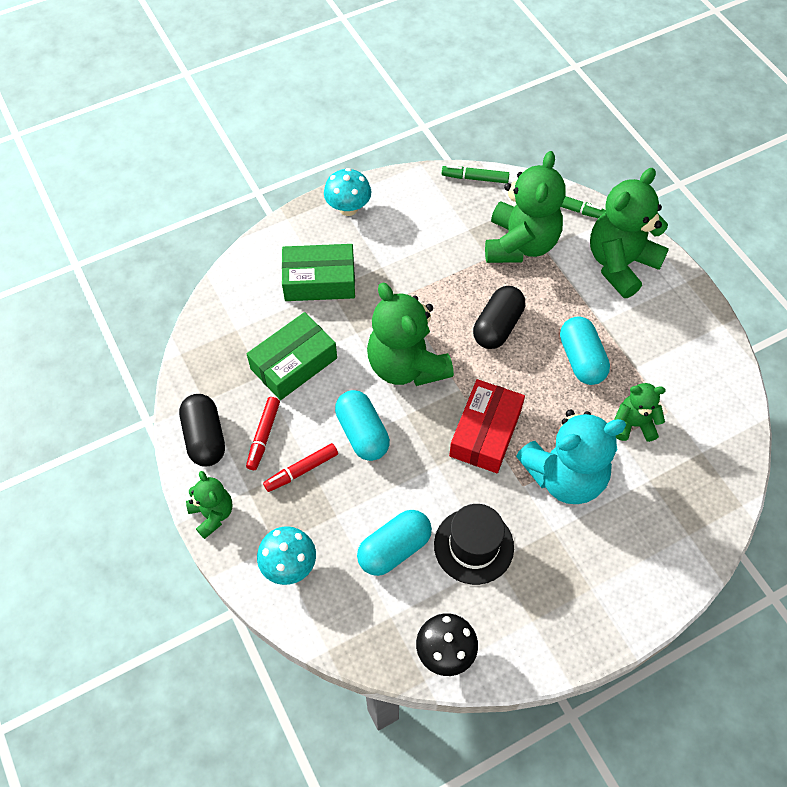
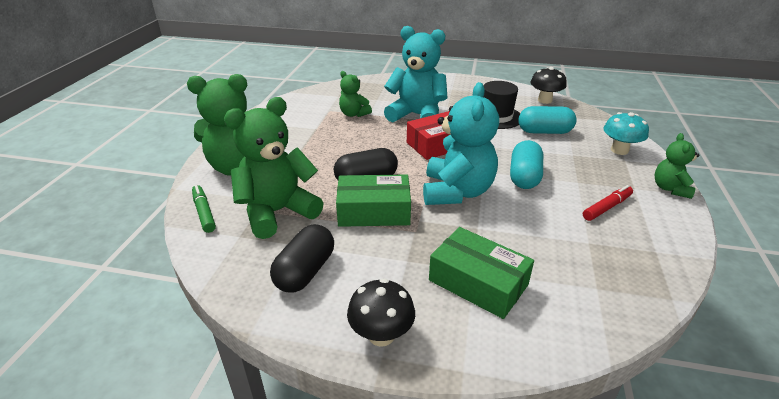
camera: 140 degrees left, 25 degrees down
black capsule [179,394,225,467] -> black capsule moved to [270,224,334,293]
green box [247,312,337,400] -> green box moved to [336,174,411,227]
red marker [263,443,338,492] -> none
turquoise mushroom [324,168,371,216] -> black mushroom [347,278,415,347]
green teddy bear [367,282,454,386] -> turquoise teddy bear [423,82,499,205]
green marker [442,165,509,183] -> none
turquoise capsule [560,316,610,385] -> none

